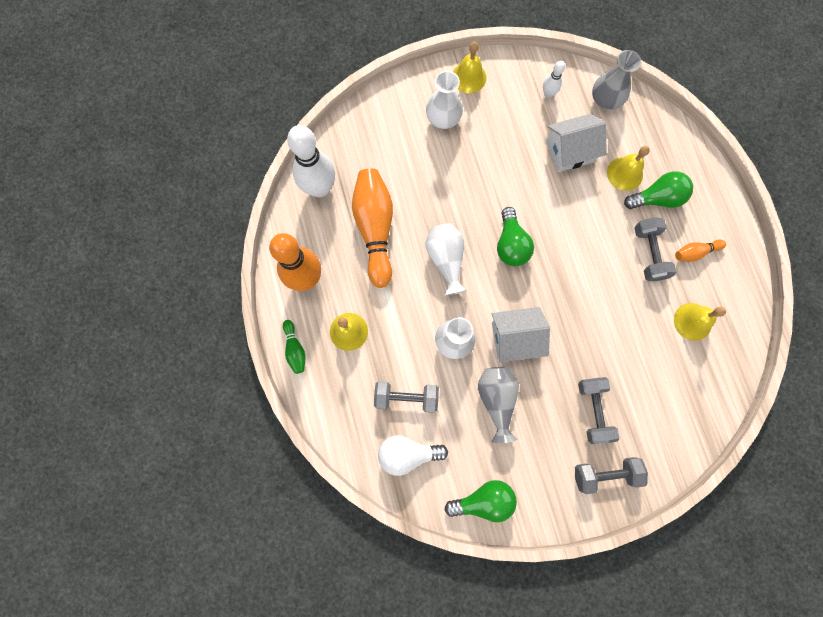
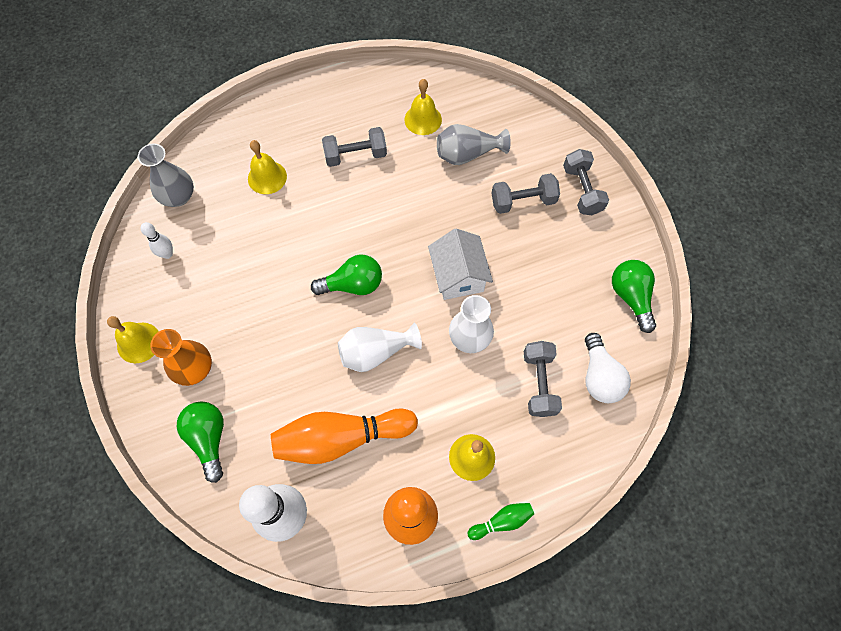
camera: 95 degrees left, 10 degrees down
white vase [426,71,463,129] -> orange vase [150,329,212,386]
grey vase [478,367,519,443] -> grey vase moved to [437,124,511,165]
white house [546,114,607,172] -> none
green light bulb [624,171,693,209] -> green light bulb moved to [176,401,224,483]
orange bowling pin [675,240,726,262] -> none

